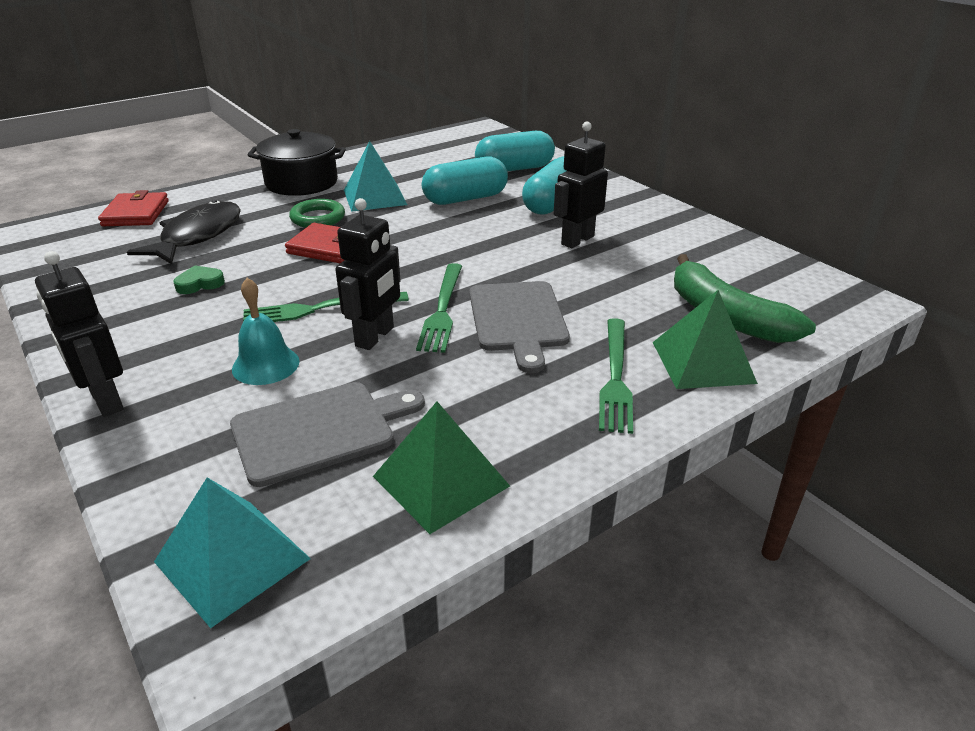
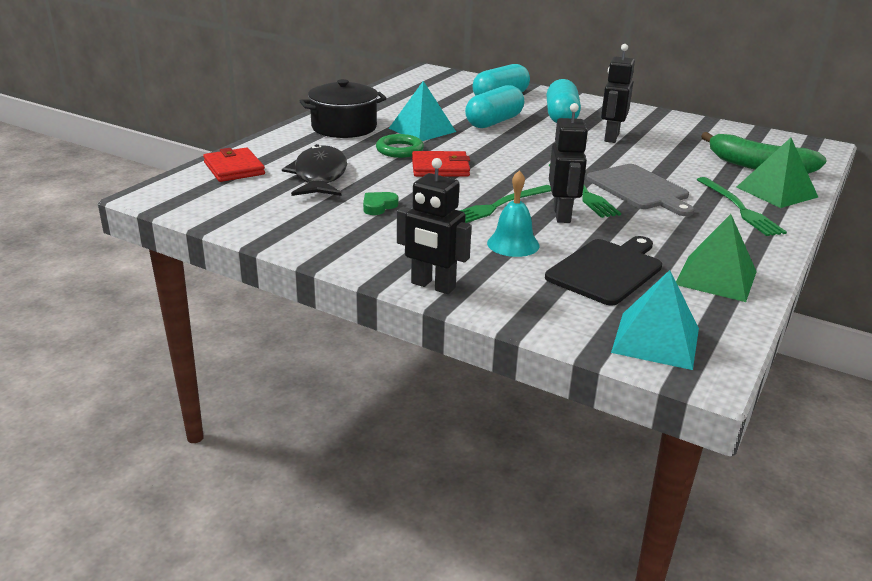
camera: 25 degrees left, 5 degrees down
grey cutting board [230,382,425,487] -> black cutting board [545,236,662,306]

